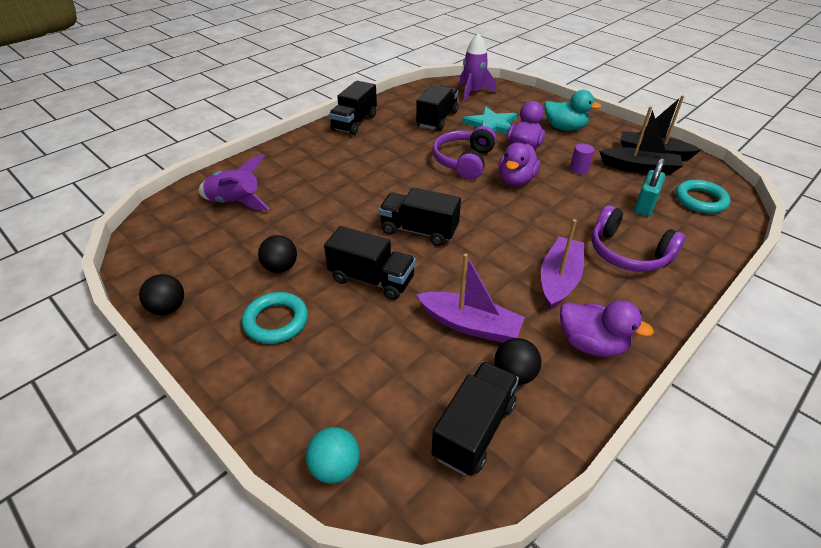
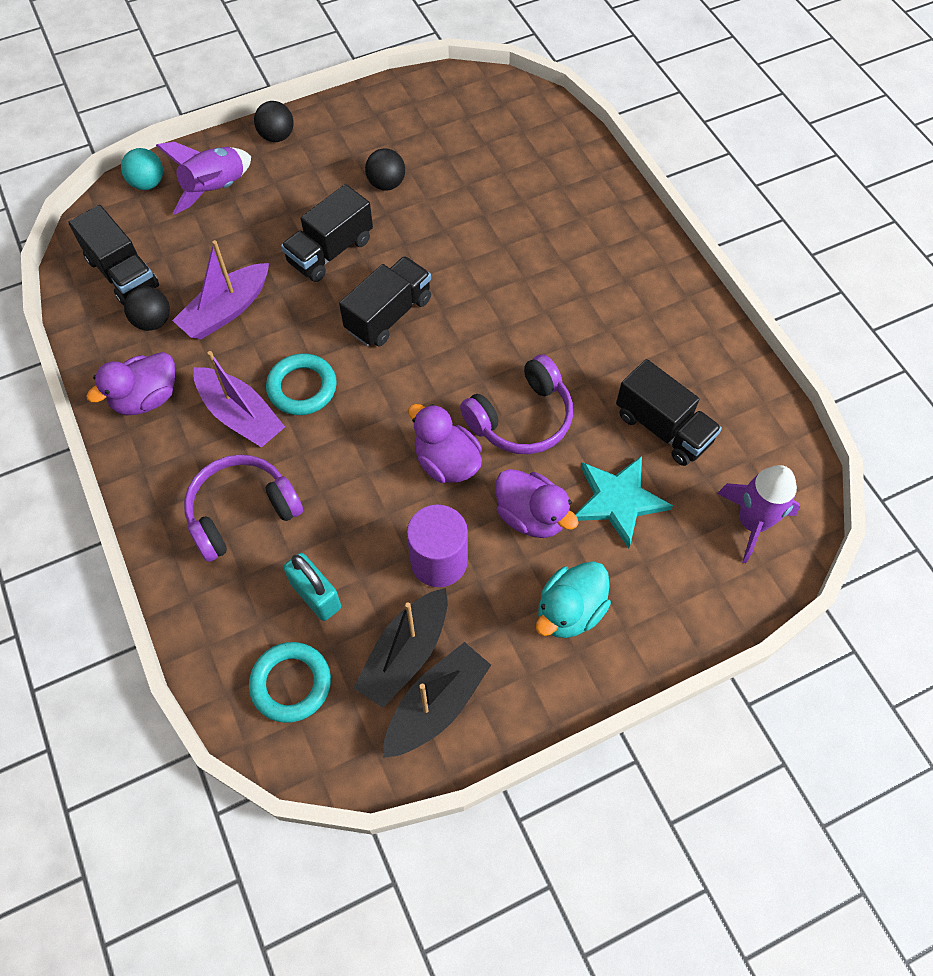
camera: 110 degrees right, 20 degrees up
black ball [139,274,184,315] -> black ball moved to [254,101,294,142]
purple rocket [199,154,270,210] -> purple rocket moved to [156,142,251,214]
turquoise ring [242,292,308,344] -> turquoise ring moved to [266,353,337,415]
black truck [329,81,377,135] -> none
purple headphones [432,126,497,180] -> purple headphones turned 105 degrees clockwise [460,354,573,454]
purple cylinder [570,144,594,174] -> purple cylinder [407,505,468,587], size x1.88

